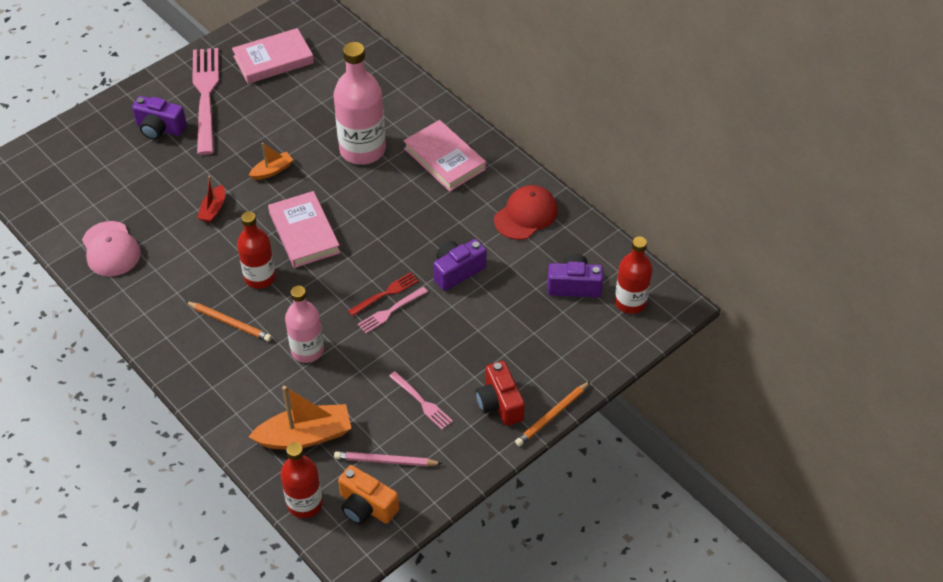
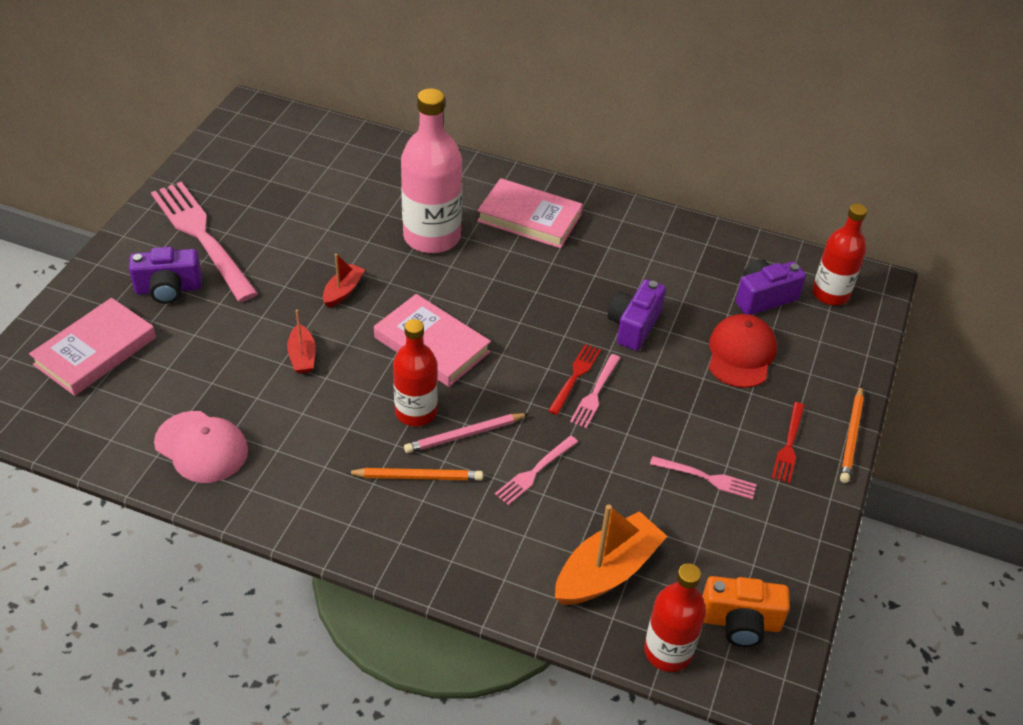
camera: 30 degrees left, 5 degrees down
pink book [232,28,314,84] -> pink book moved to [29,298,156,396]
orange boat [249,143,293,180] -> red boat [323,254,365,308]
pink bottle [285,286,324,363] -> pink fork [495,436,578,505]
pink pencil [334,451,443,466] -> pink pencil moved to [404,413,529,453]
red camera [476,361,525,426] -> red fork [772,402,805,483]
red cap [494,185,558,240] -> red cap moved to [709,314,777,388]

